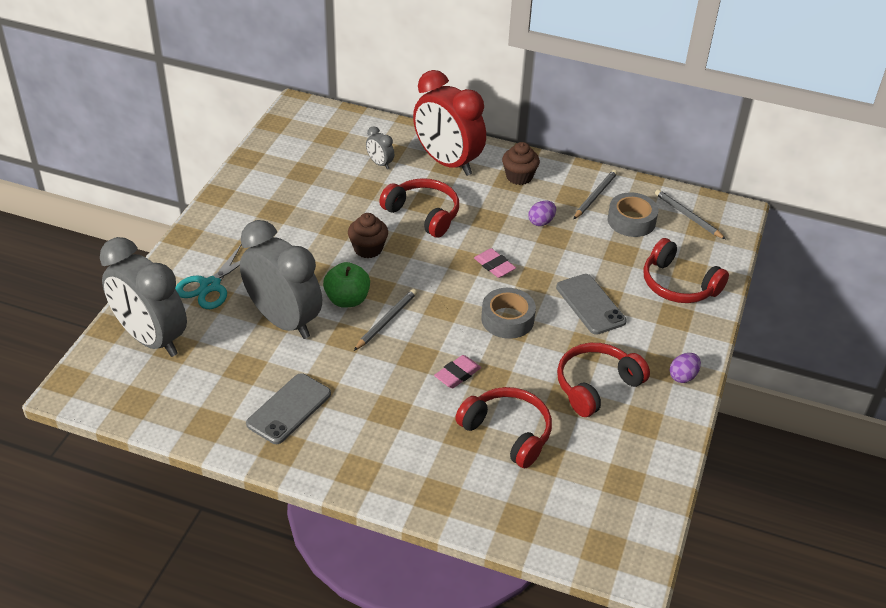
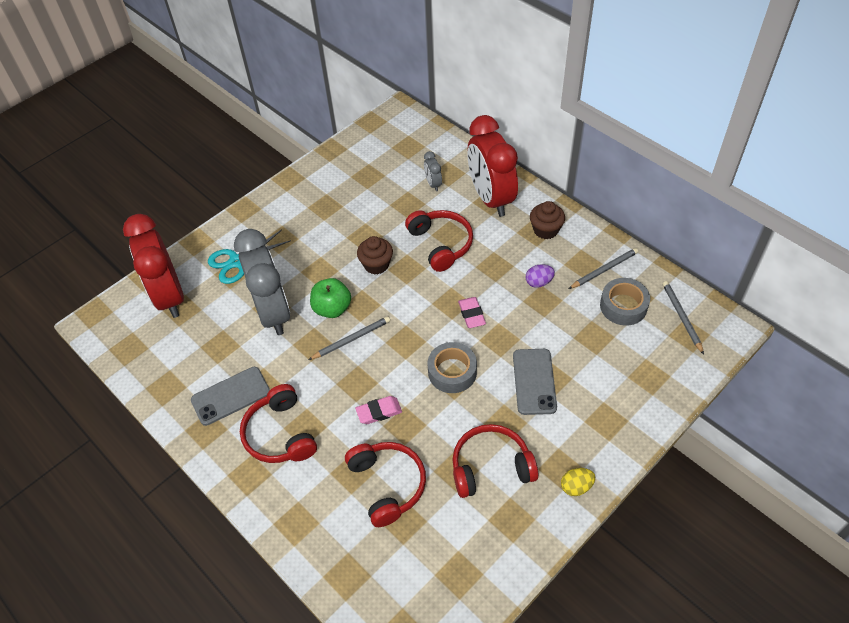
camera: 30 degrees right, 10 degrees up
grey clock [100,237,187,357] -> red clock [123,214,184,318]
red headphones [643,238,729,303] -> red headphones moved to [240,384,317,463]
purple egg [670,353,701,383] -> yellow egg [561,468,595,496]

